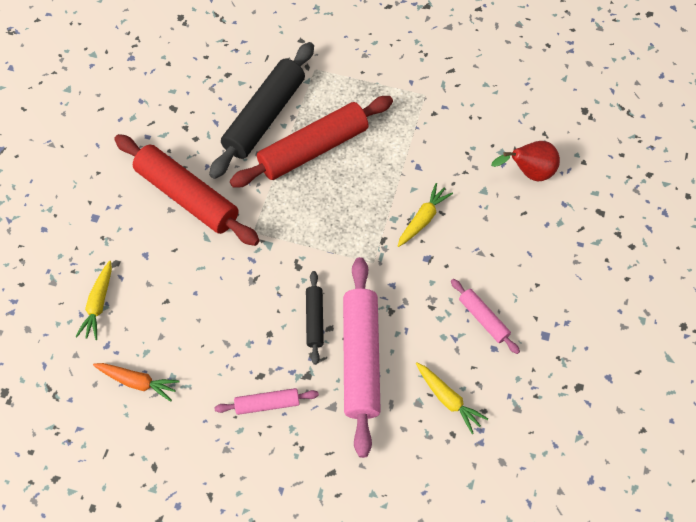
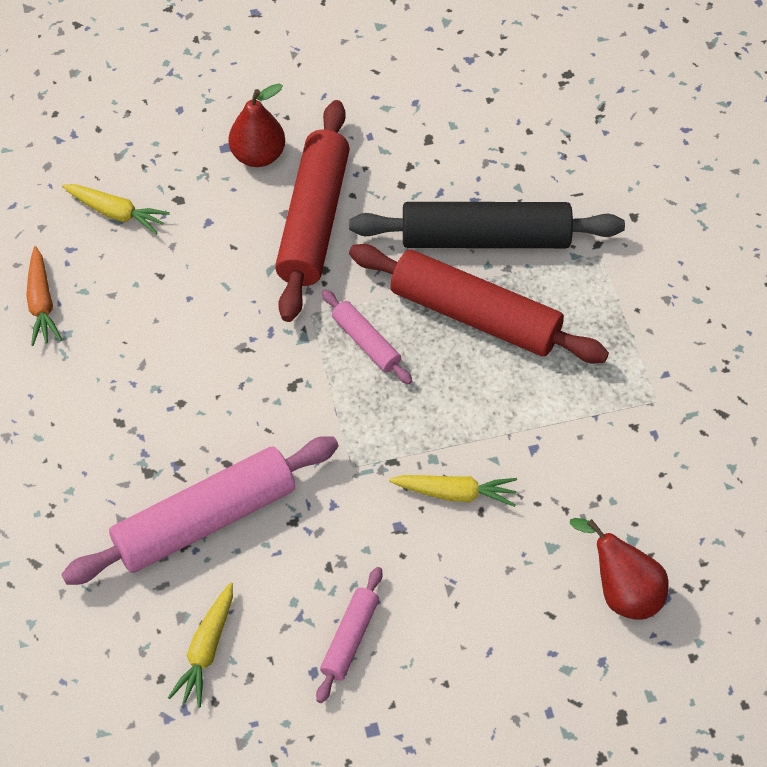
camera: 60 degrees right, 5 degrees down
yellow carrot [75,261,112,340] -> yellow carrot turned 135 degrees counterclockwise [62,184,170,235]
pink rolling pin [215,388,319,415] -> pink rolling pin moved to [321,290,412,385]
black rolling pin [306,271,324,365] -> none
none -> red pear [228,84,285,167]

